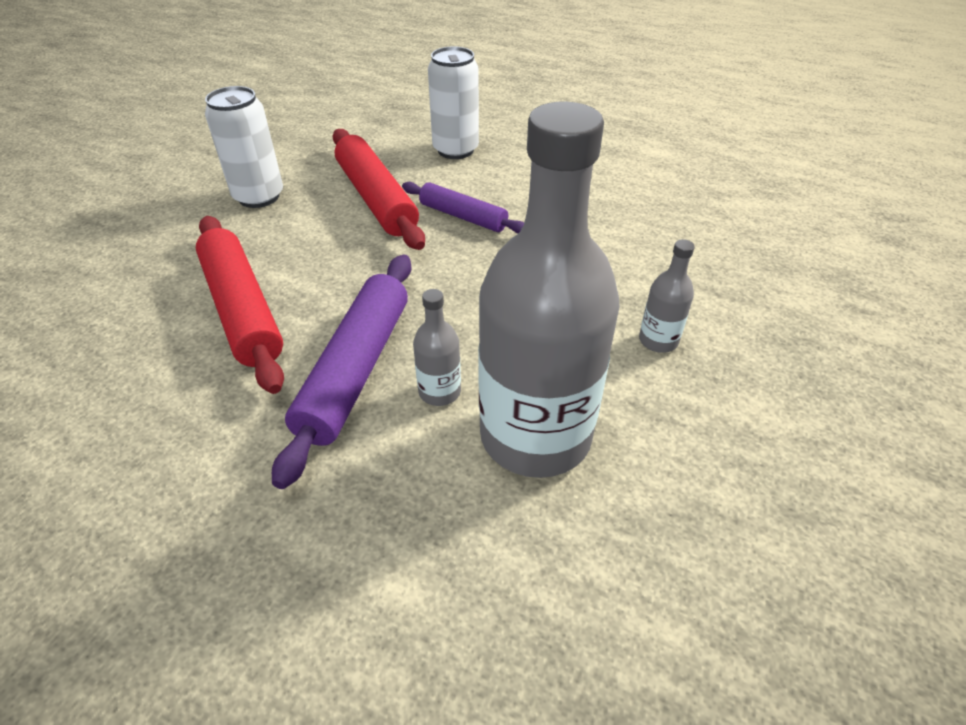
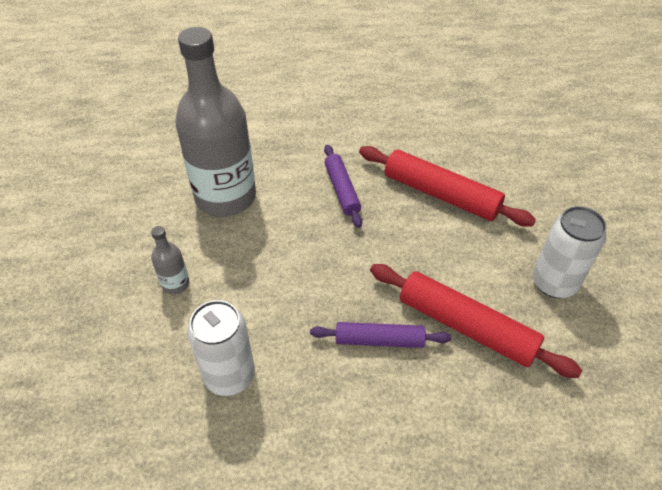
camera: 150 degrees right, 5 degrees up
purple rolling pin [272,255,412,489] -> purple rolling pin [324,145,362,228], size x0.61
grey bottle [413,289,461,406] -> none
white can [428,46,479,159] -> white can moved to [187,300,255,396]

